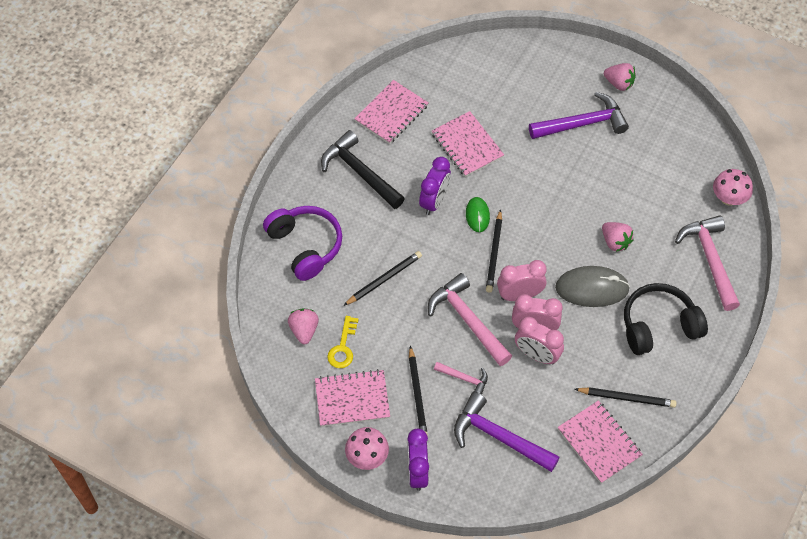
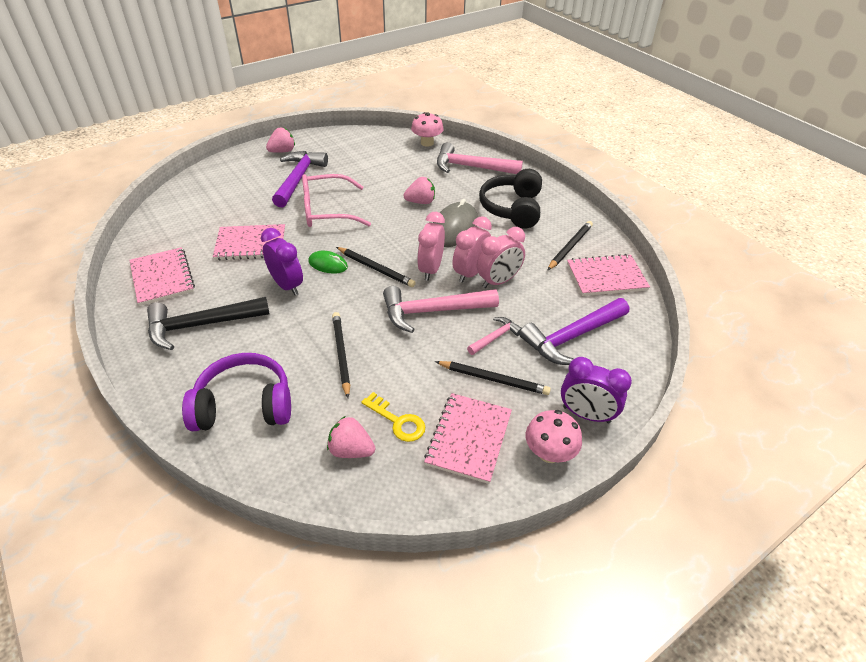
camera: 65 degrees left, 15 degrees down
none -> pink glasses [302,174,371,227]

